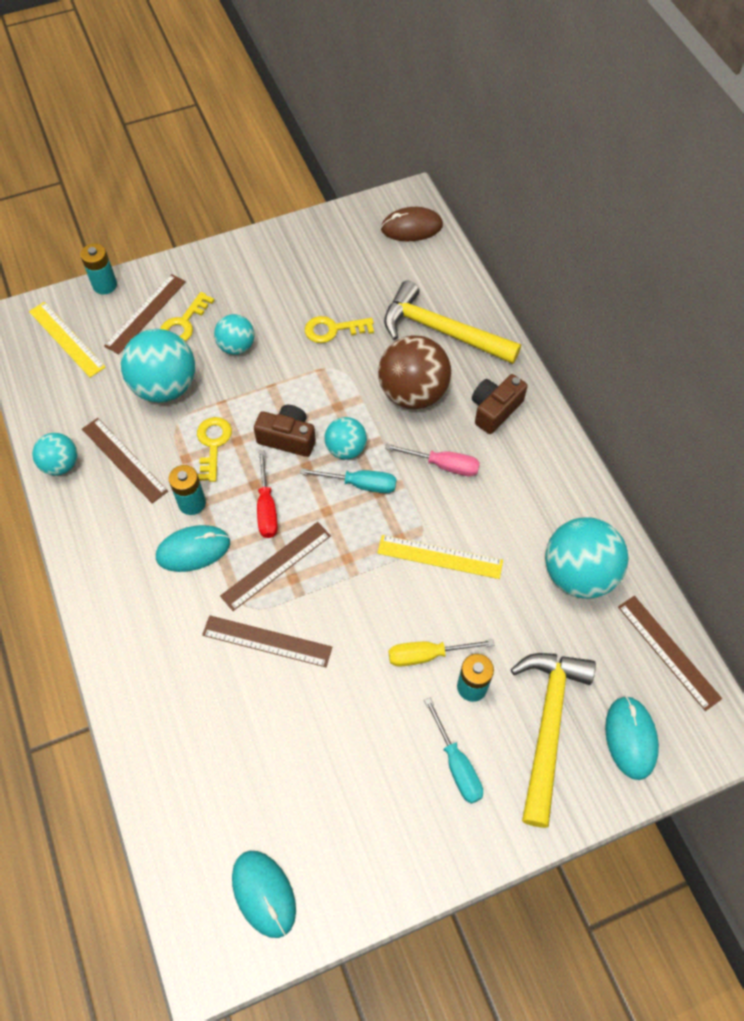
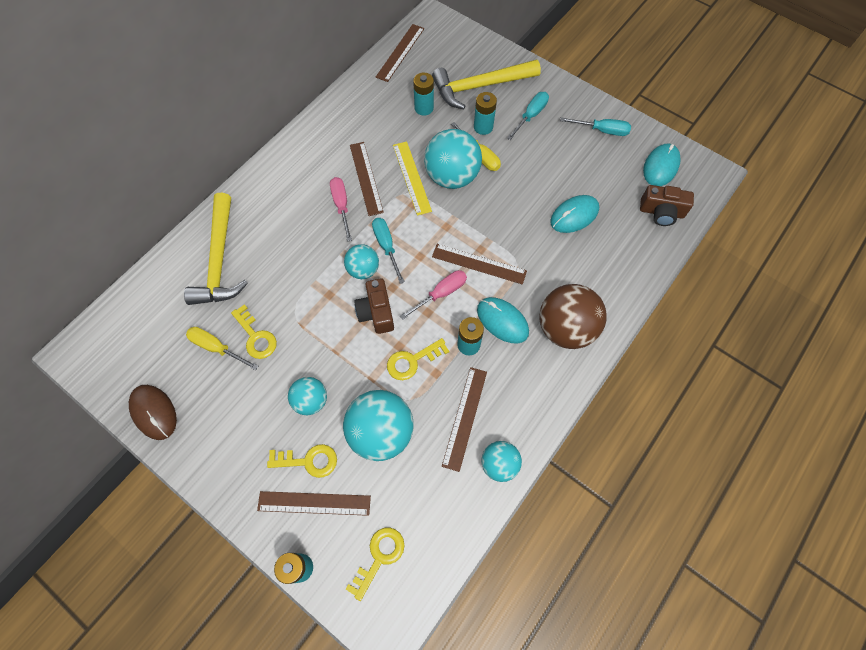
camera: 120 degrees left, 5 degrees up
yellow ruler [29,302,106,378] -> yellow key [346,528,405,601]
brown ruler [202,615,332,667] -> brown ruler moved to [350,142,384,216]
red screwdriver [257,450,278,538] -> pink screwdriver [400,270,467,320]
brown ball [378,335,451,409] -> brown ball moved to [539,284,607,349]
brown mouse [381,207,443,241] -> brown mouse moved to [129,385,177,440]
brown camera [472,374,528,434] -> brown camera moved to [640,185,694,226]
turquoise ball [545,517,629,599] -> turquoise ball moved to [424,129,482,189]
turquoise mouse [605,696,659,780] -> turquoise mouse moved to [550,195,599,233]
none -> yellow screwdriver [186,327,258,370]
none -> turquoise battery [413,73,434,116]
none -> turquoise screwdriver [560,117,631,136]

